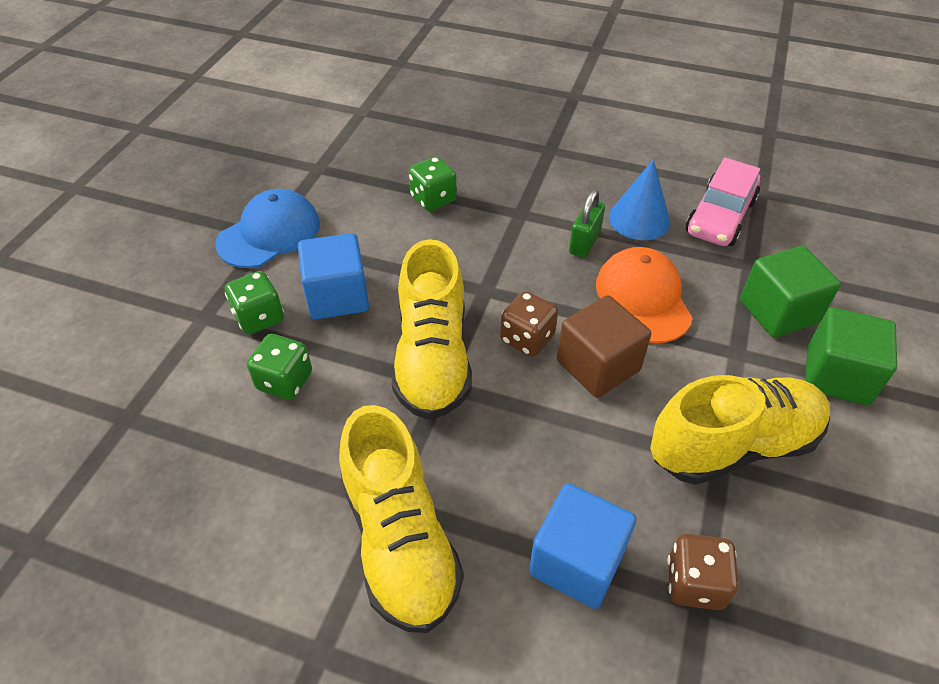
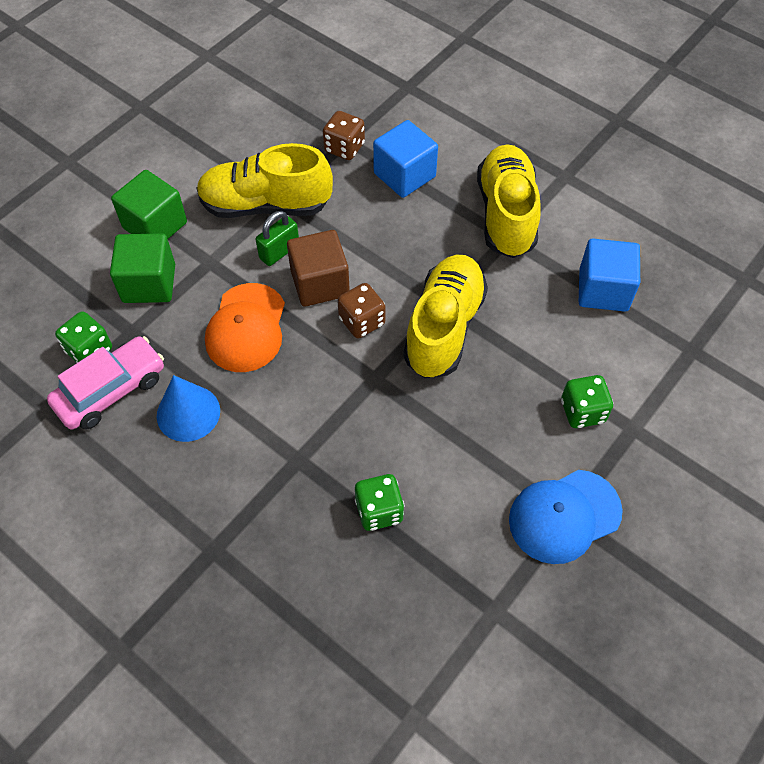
camera: 160 degrees left, 10 degrees up
green dice [247,334,312,400] -> green dice moved to [55,311,112,363]
blue cube [298,233,369,320] -> blue cube moved to [579,239,640,312]
green padlock [569,190,605,258] -> green padlock moved to [256,211,299,266]

